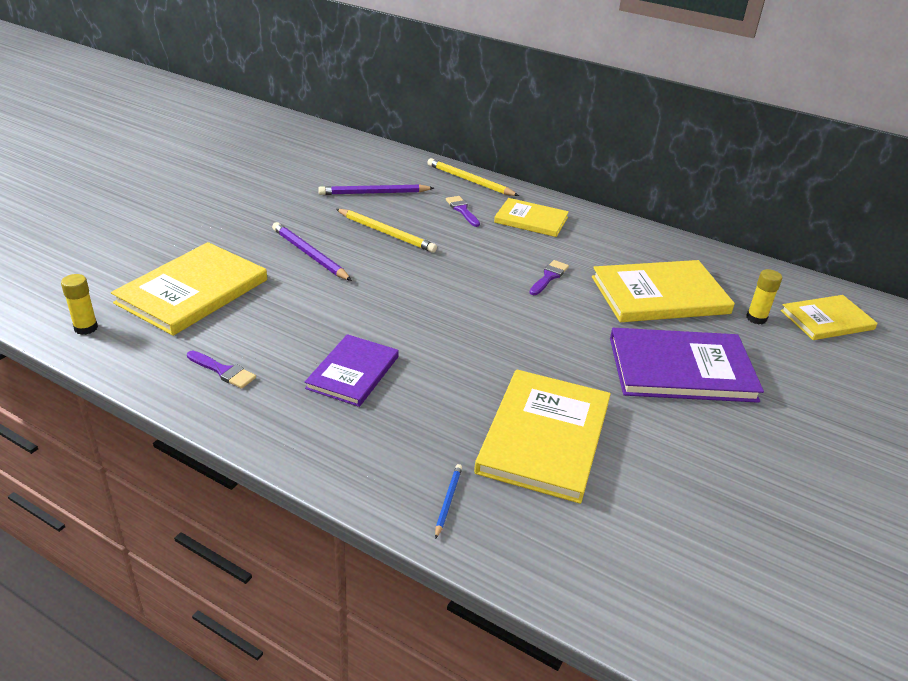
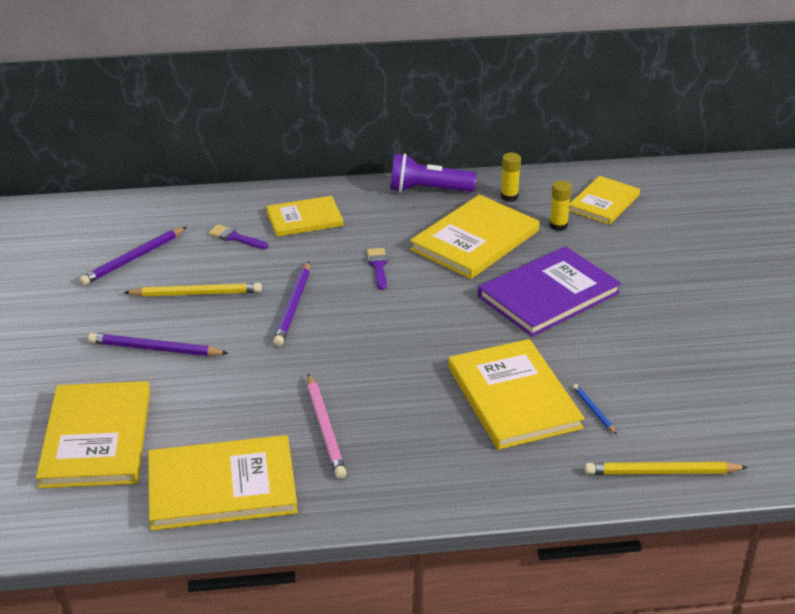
camera: 35 degrees left, 0 degrees up
yellow glue stick [61,274,98,335] -> yellow glue stick moved to [501,153,521,202]
purple brush [187,350,256,389] -> yellow book [148,435,298,531]
purple book [305,334,399,407] -> pink pencil [307,373,346,479]
yellow pencil [427,158,519,196] -> yellow pencil moved to [585,462,748,475]
blue pencil [435,464,462,539] -> blue pencil moved to [573,384,617,435]
none -> purple pencil [273,262,310,346]
none -> purple flashlight [390,153,477,192]

